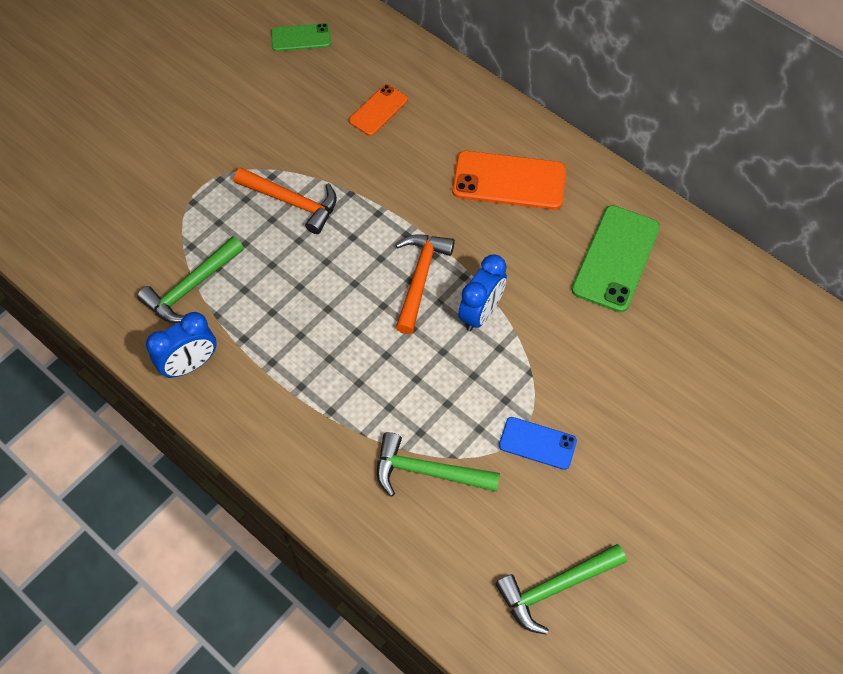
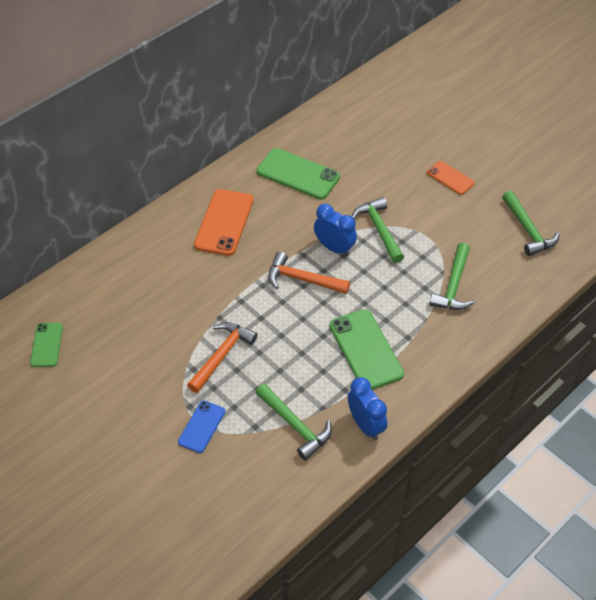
camera: 85 degrees left, 10 degrees down
orange phone [349,84,408,136] -> orange phone moved to [427,161,475,195]
blue phone [499,417,577,470] -> blue phone moved to [178,401,225,453]
none -> green phone [329,309,404,390]
none -> green hammer [352,197,404,263]

